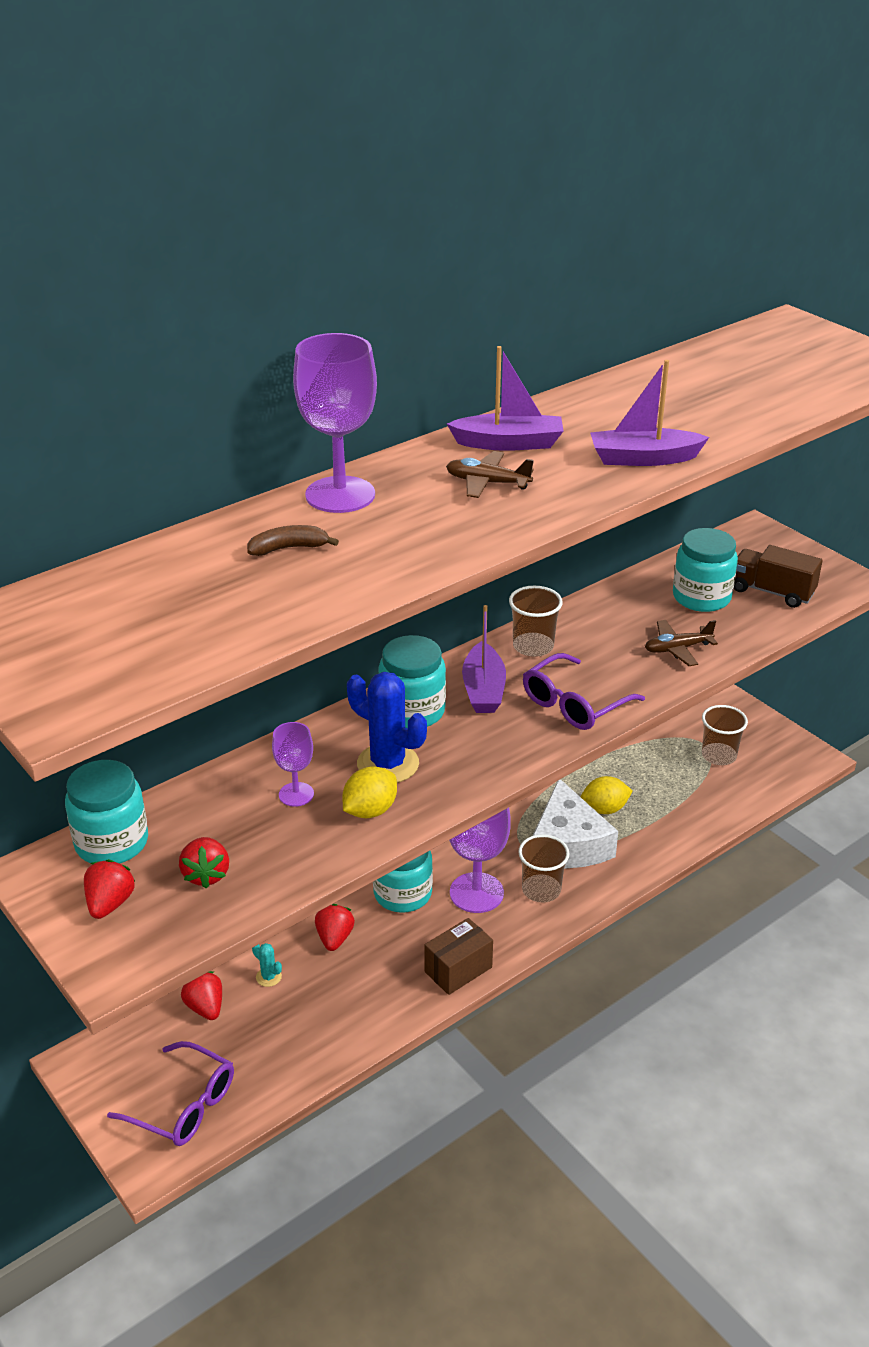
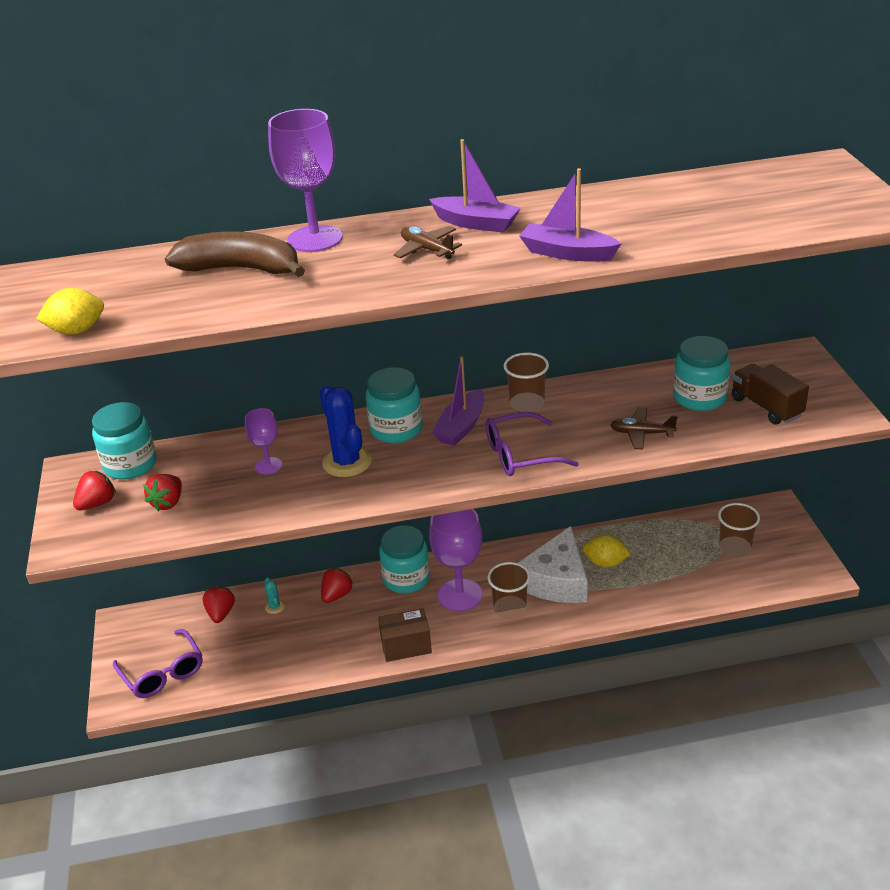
camera: 30 degrees right, 0 degrees up
brown banana [247,525,339,556] -> brown banana [165,231,305,277], size x2.10
yellow lemon [342,766,397,818] -> yellow lemon moved to [36,288,104,335]

